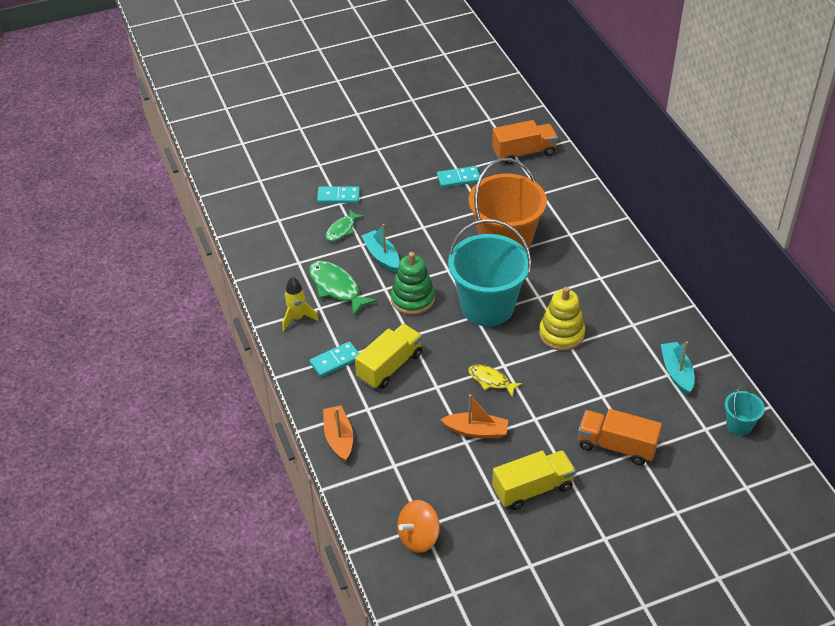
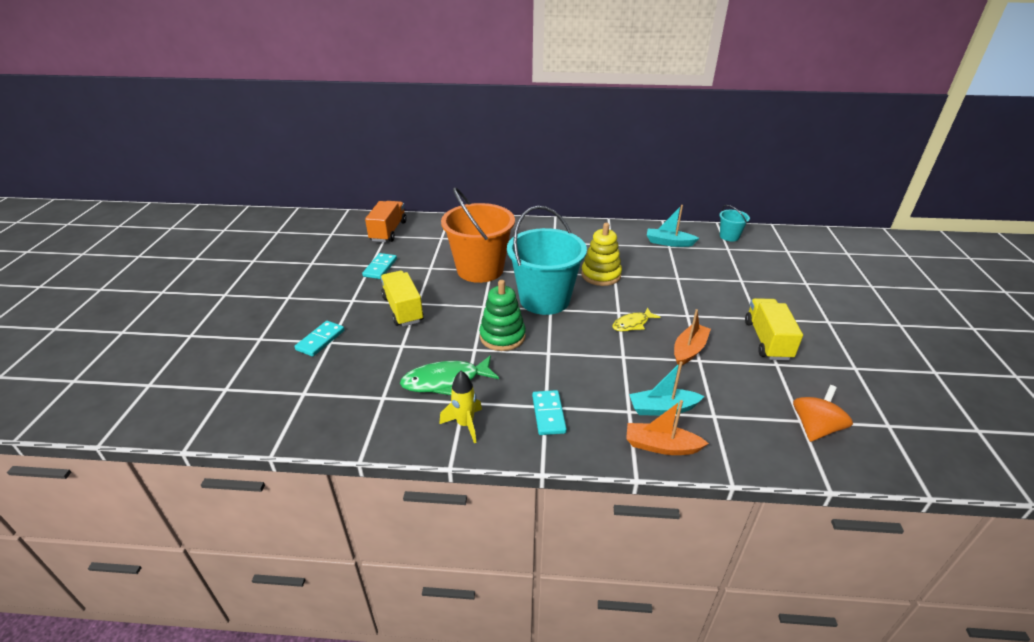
camera: 65 degrees left, 10 degrees down
green fish [326,210,364,241] -> none
yellow truck [355,324,422,389] -> yellow truck moved to [381,271,424,326]
turquoise boat [362,224,400,273] -> turquoise boat moved to [629,361,705,416]
orange spinning top [397,500,440,553] -> orange spinning top turned 135 degrees counterclockwise [793,385,853,442]
orange truck [578,409,662,465] -> none

